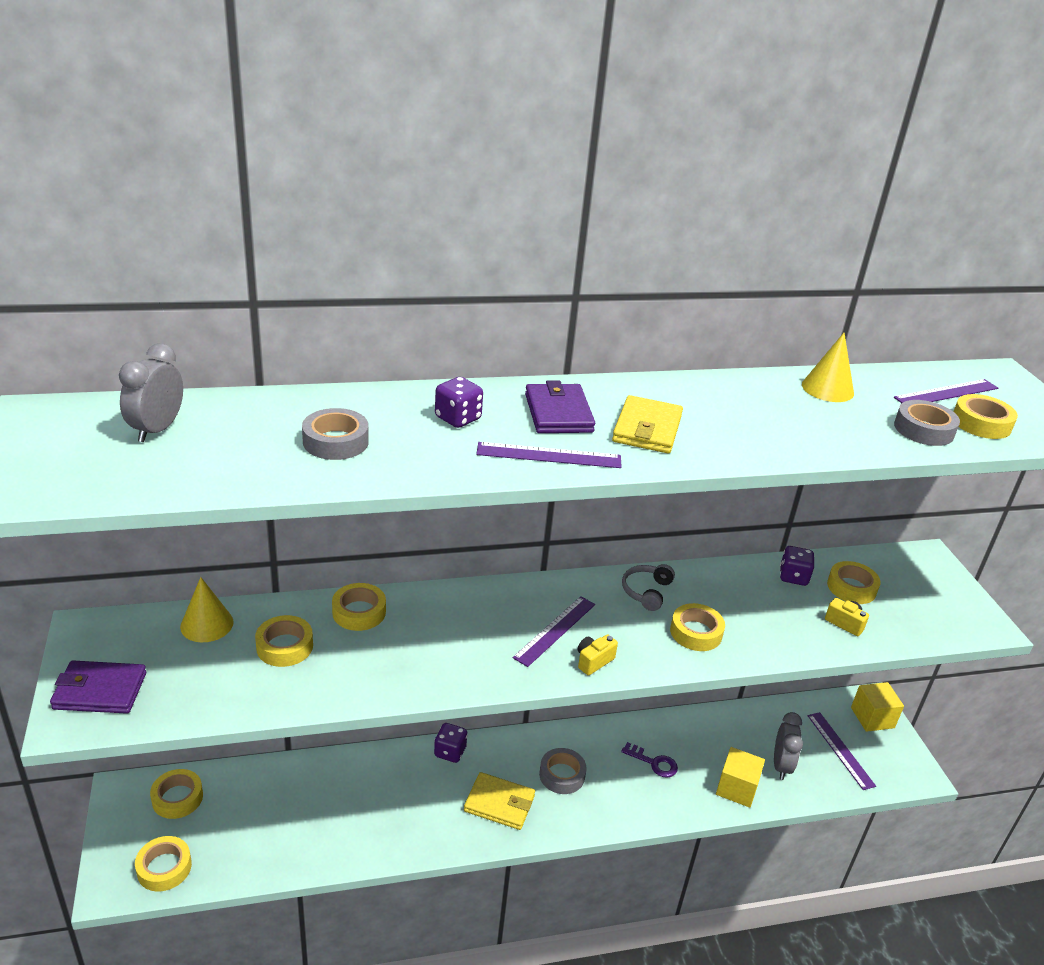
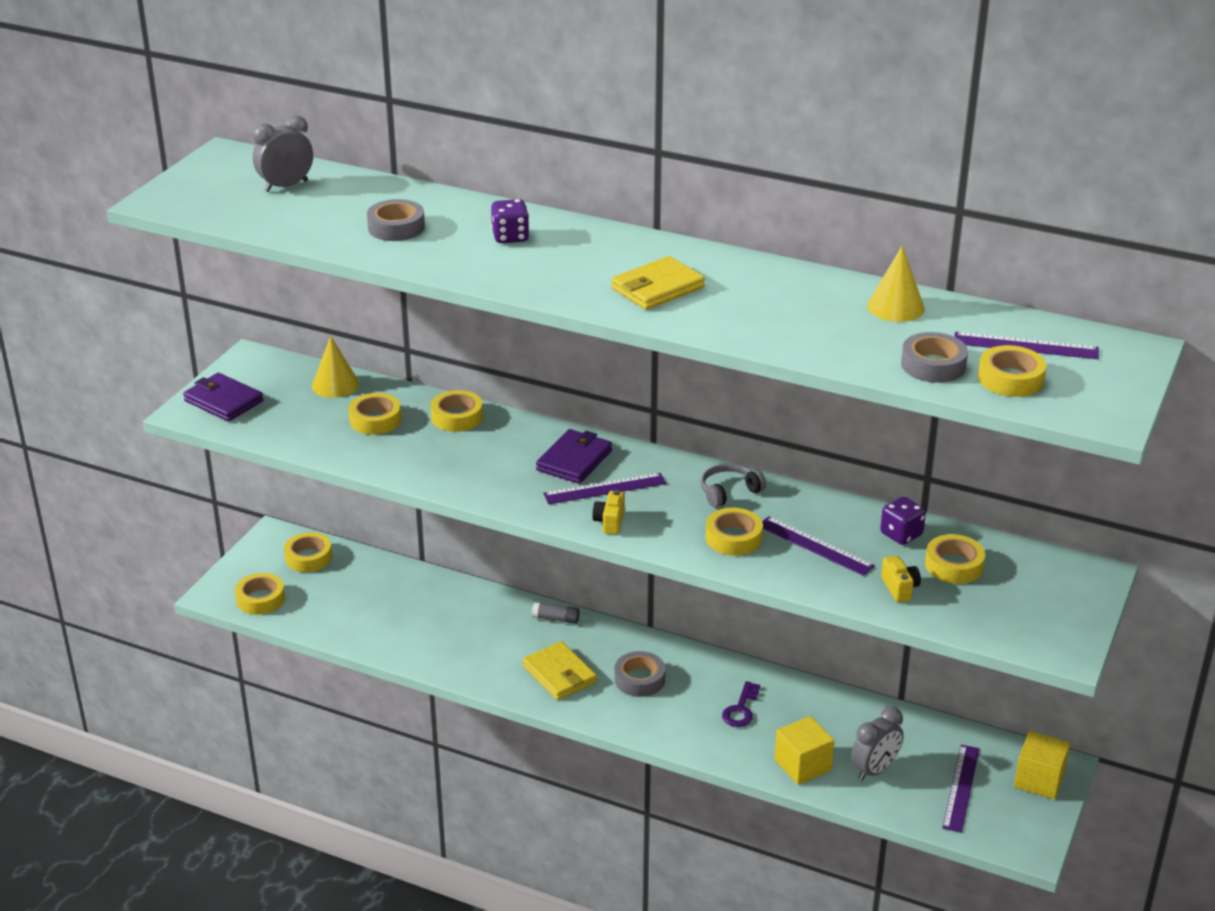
camera: 40 degrees right, 0 degrees up
purple dice [434,723,468,763] -> grey glue stick [532,602,580,624]
purple ruler [476,442,622,468] -> purple ruler moved to [762,516,875,576]
purple wallet [525,381,595,433] -> purple wallet moved to [536,429,612,484]
yellow camera [578,634,618,675] -> yellow camera turned 75 degrees counterclockwise [592,490,625,534]
purple key [621,742,678,777] -> purple key turned 45 degrees clockwise [722,681,760,727]

